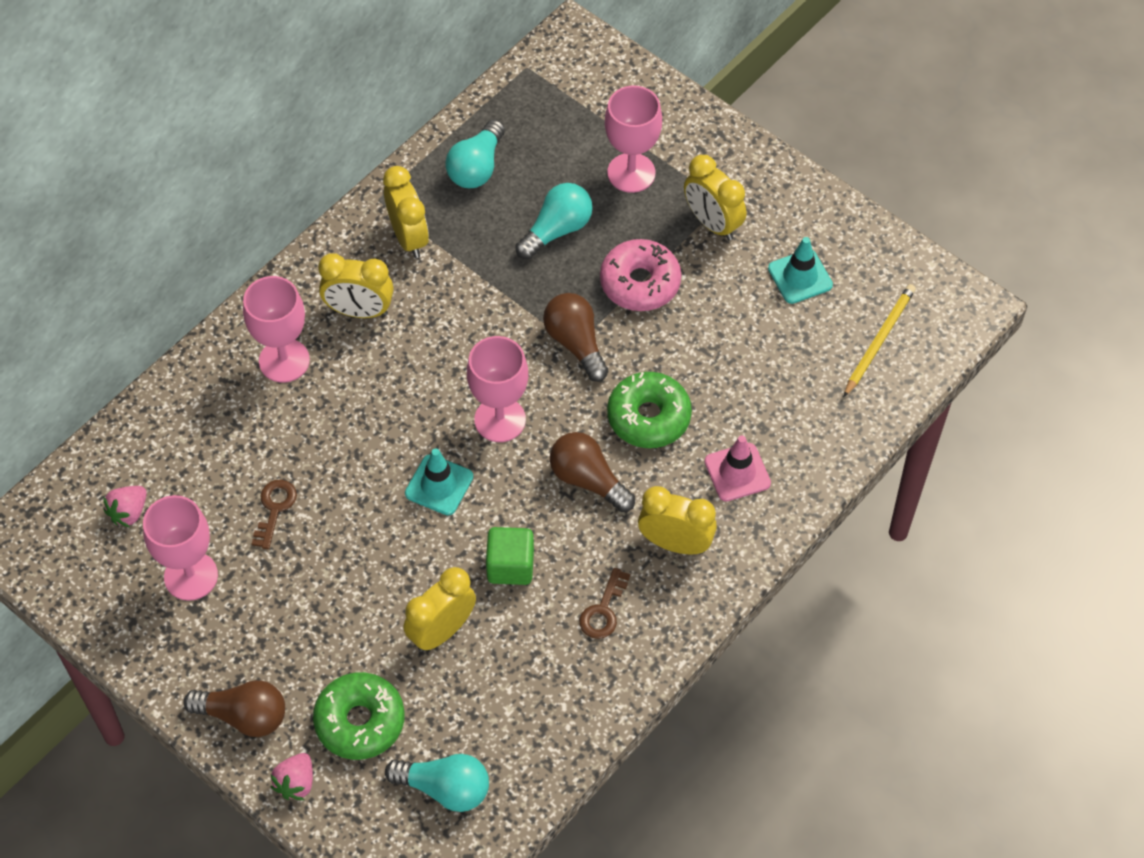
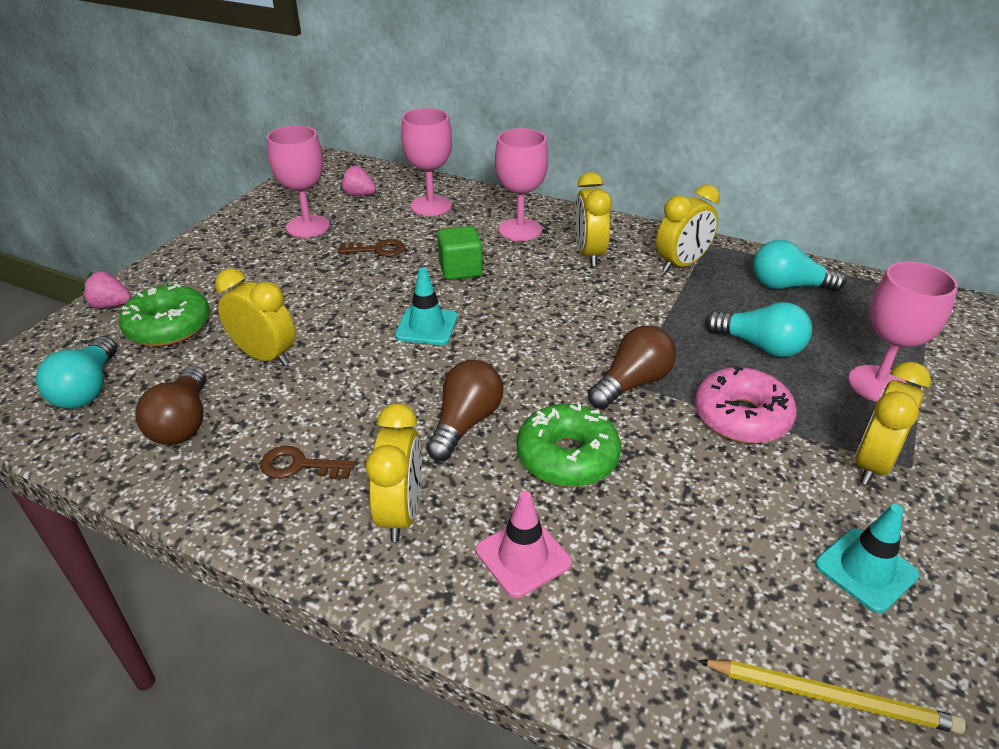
camera: 75 degrees right, 20 degrees down
brown light bulb [183,680,285,737] -> brown light bulb moved to [136,366,206,445]
pink goblet [467,336,528,442] -> pink goblet moved to [401,108,452,216]
green cube [486,527,534,585] -> green cube moved to [437,226,483,280]

